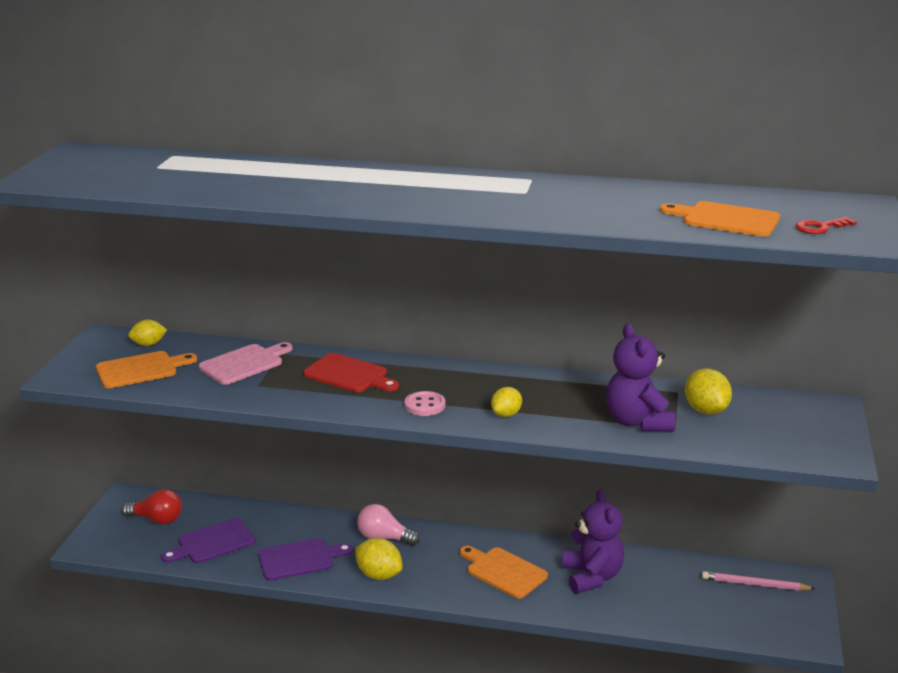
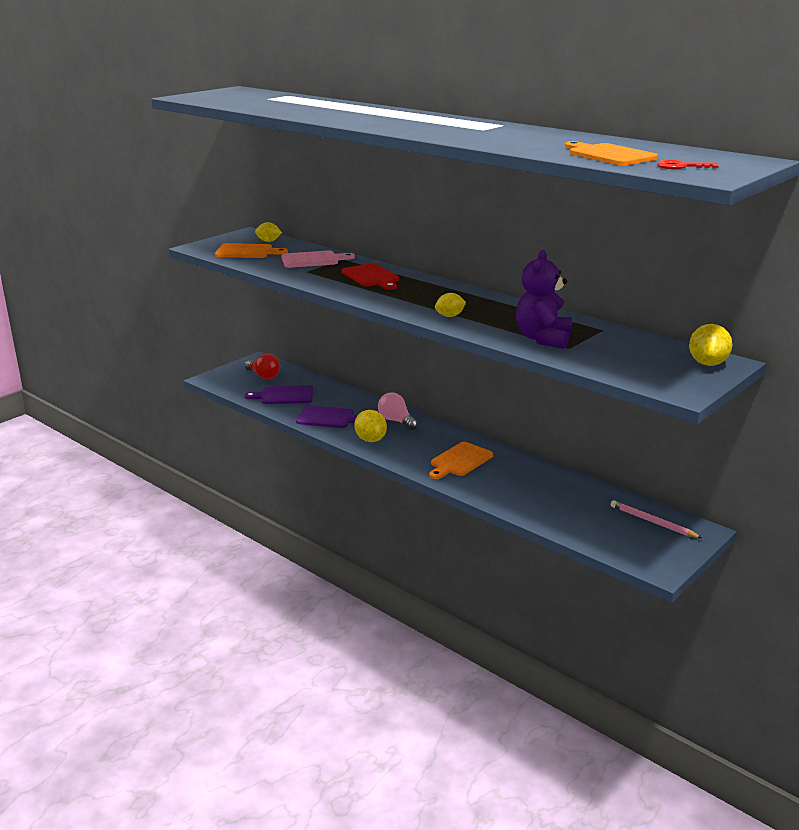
camera: 30 degrees right, 0 degrees up
pink button [404,391,445,416] -> none
orange cutting board [460,546,548,599] -> orange cutting board turned 120 degrees counterclockwise [429,442,493,479]
purple teddy bear [562,489,624,594] -> none
yellow lemon [685,368,732,414] -> yellow lemon moved to [689,324,732,366]

